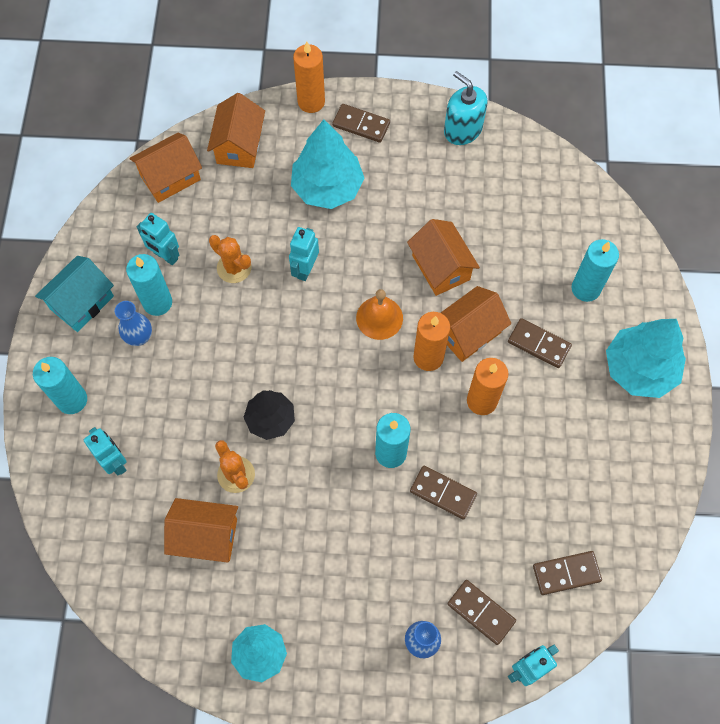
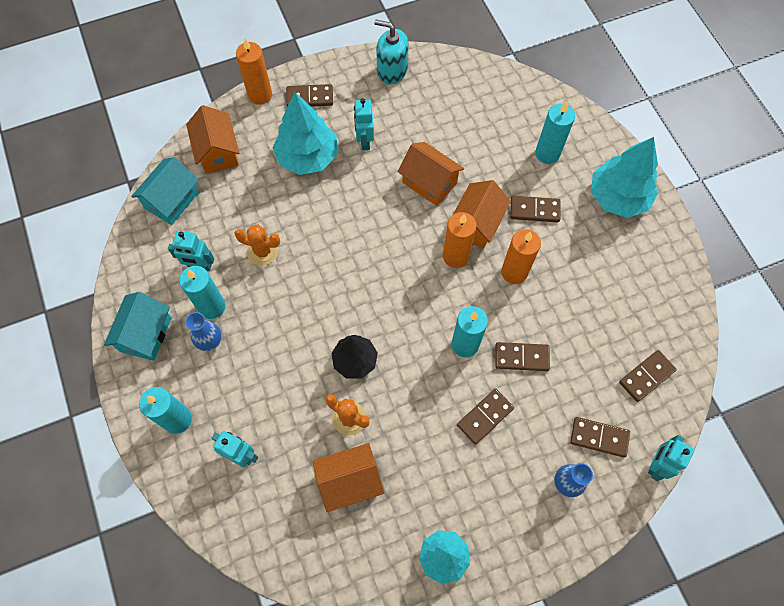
camera: 25 degrees left, 0 degrees up
orange house [129,133,202,203] -> turquoise house [131,157,199,225]
turquoise robot [289,227,319,281] -> turquoise robot moved to [354,98,374,150]
orange bell [356,289,403,340] -> none
none -> brown domino [457,389,514,445]

